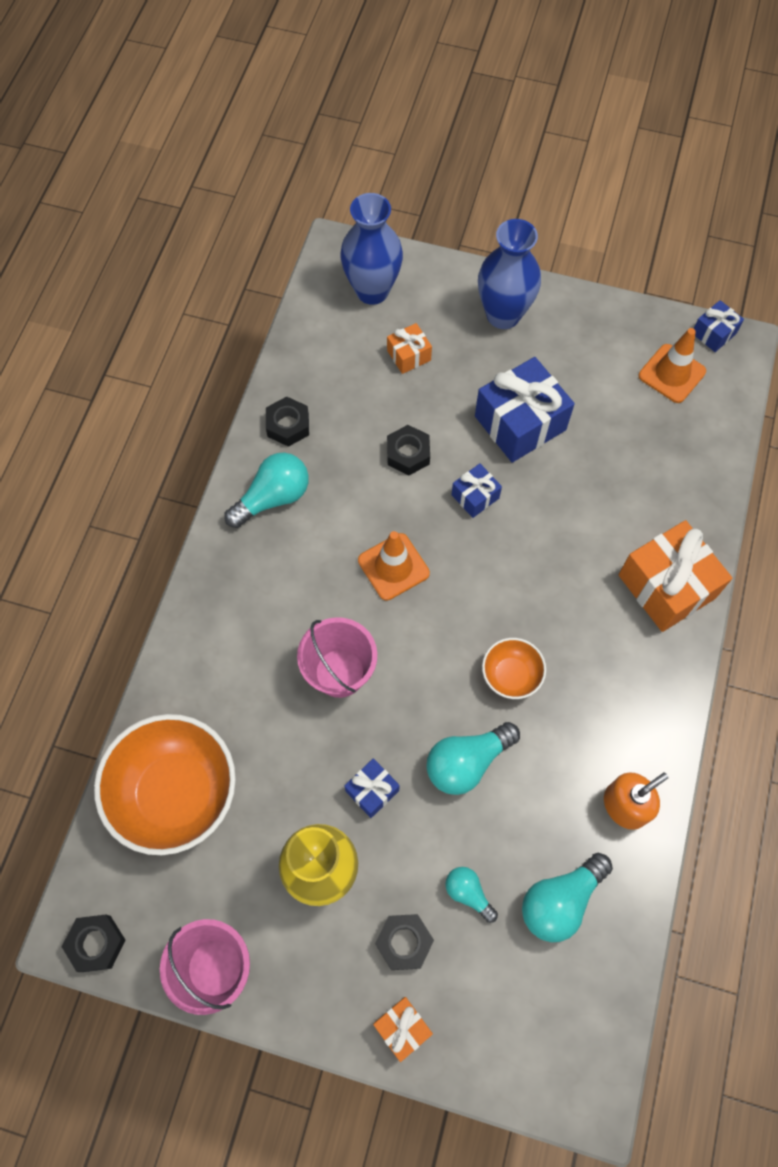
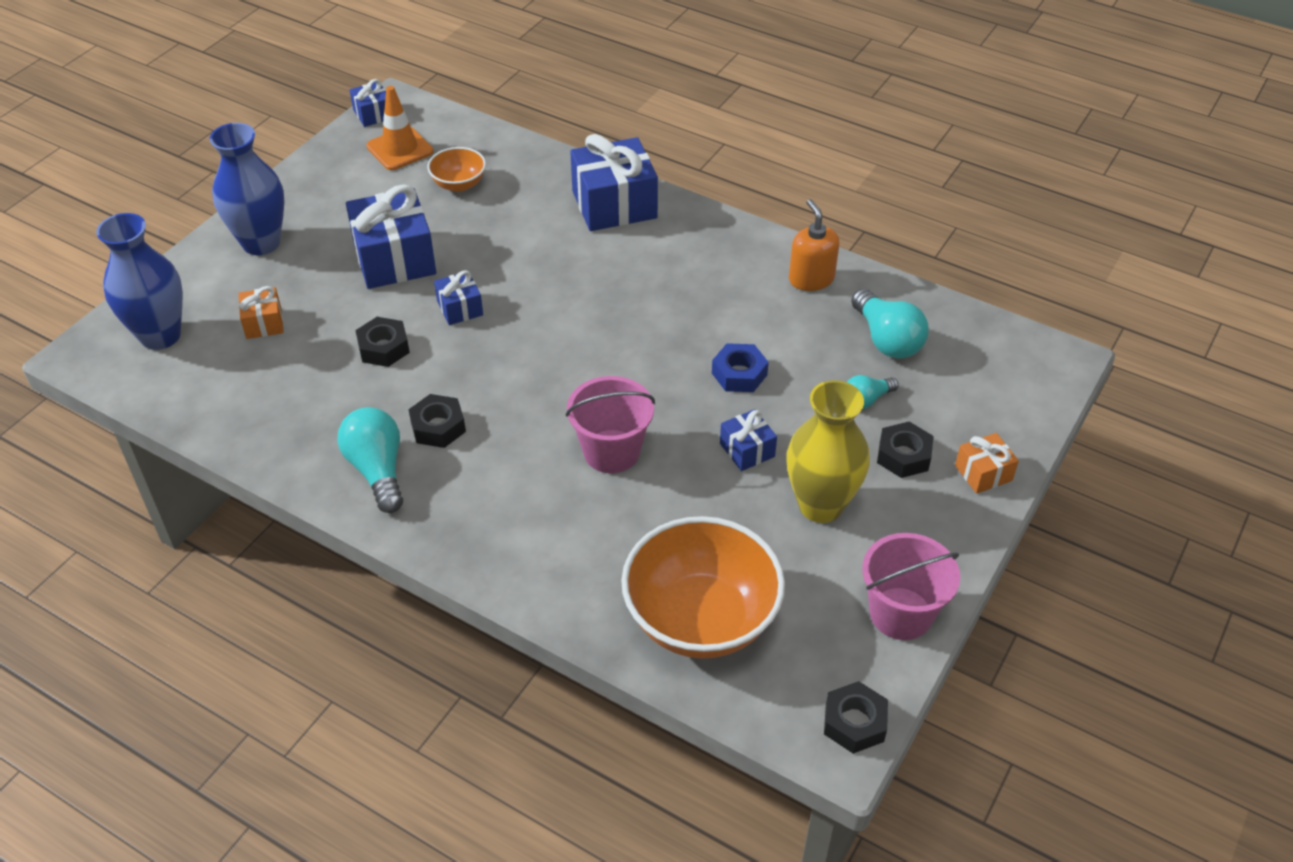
camera: 75 degrees left, 20 degrees down
black nut [266,396,309,447] -> black nut moved to [408,394,466,448]
orange traffic cone [358,531,430,600] -> none
turquoise light bulb [426,722,520,795] -> blue nut [712,343,769,392]
orange bowl [482,638,546,699] -> orange bowl moved to [427,147,486,192]
orange gift [618,520,732,632] -> blue gift [570,134,658,231]

